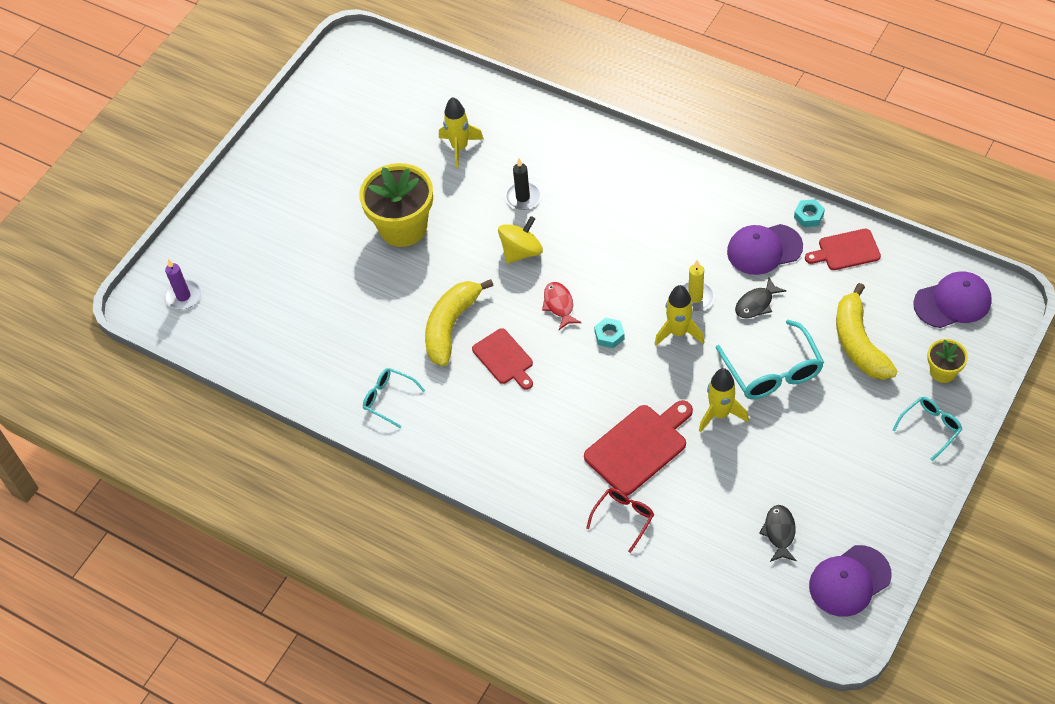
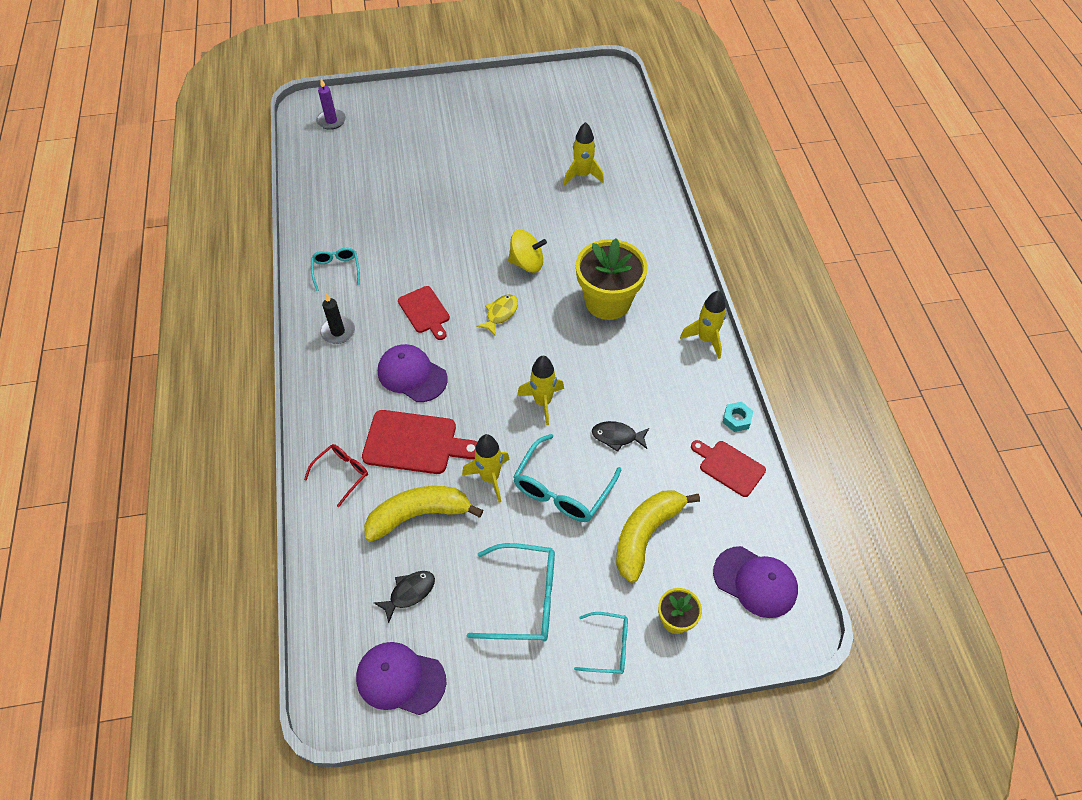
camera: 45 degrees right, 0 degrees up
yellow flower pot [359,163,433,247] -> yellow flower pot moved to [576,238,648,320]
yellow banana [425,279,494,366] -> yellow banana moved to [364,486,483,542]
red cutting board [472,328,533,390] -> red cutting board turned 45 degrees counterclockwise [398,286,450,340]
black candle [505,159,541,210] -> black candle moved to [320,293,355,344]
red fish [542,282,582,330] -> yellow fish [476,294,518,336]
red glasses [586,488,654,553] -> red glasses turned 45 degrees counterclockwise [304,444,368,507]
turquoise nut [594,317,625,348] -> none
yellow candle [682,260,714,311] -> none
purple cap [727,224,803,275] -> purple cap moved to [378,344,448,402]
none -> turquoise glasses [467,543,555,641]
none -> yellow rocket [680,290,726,359]

